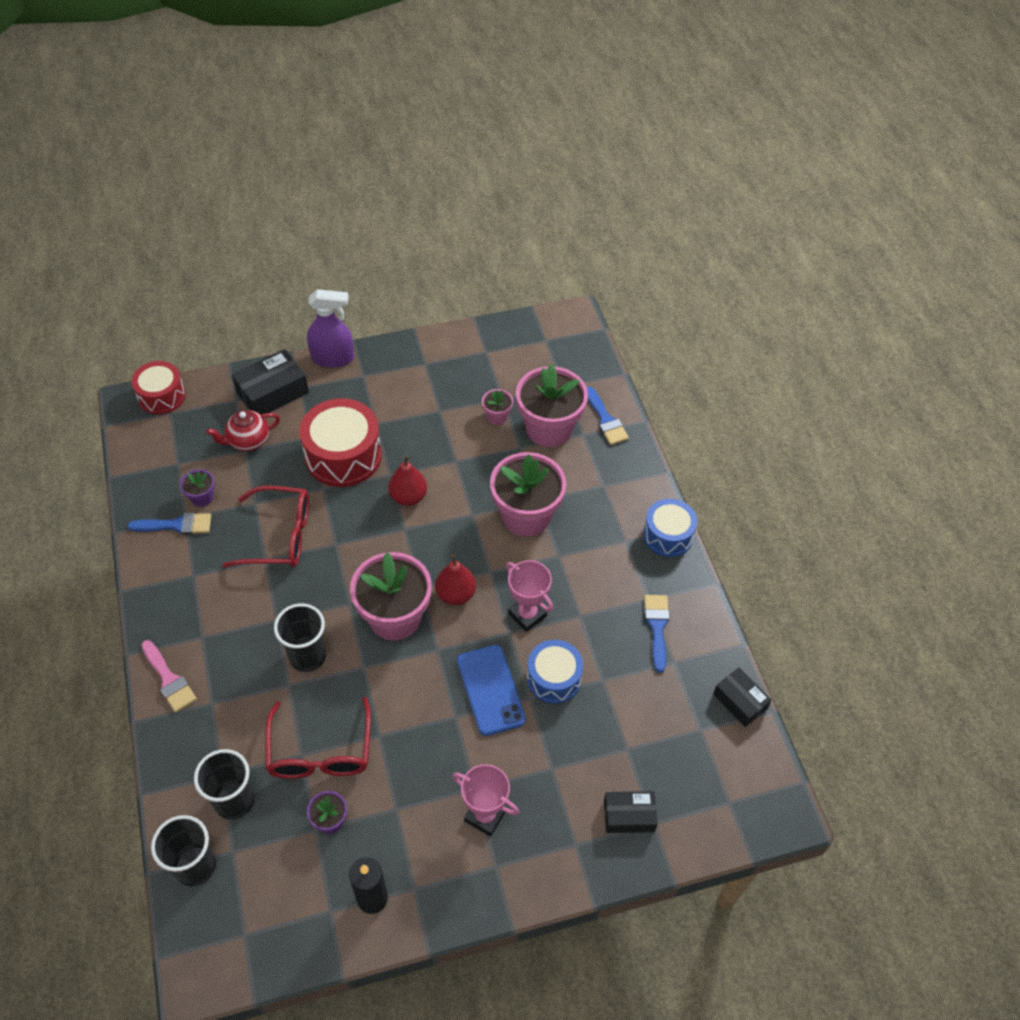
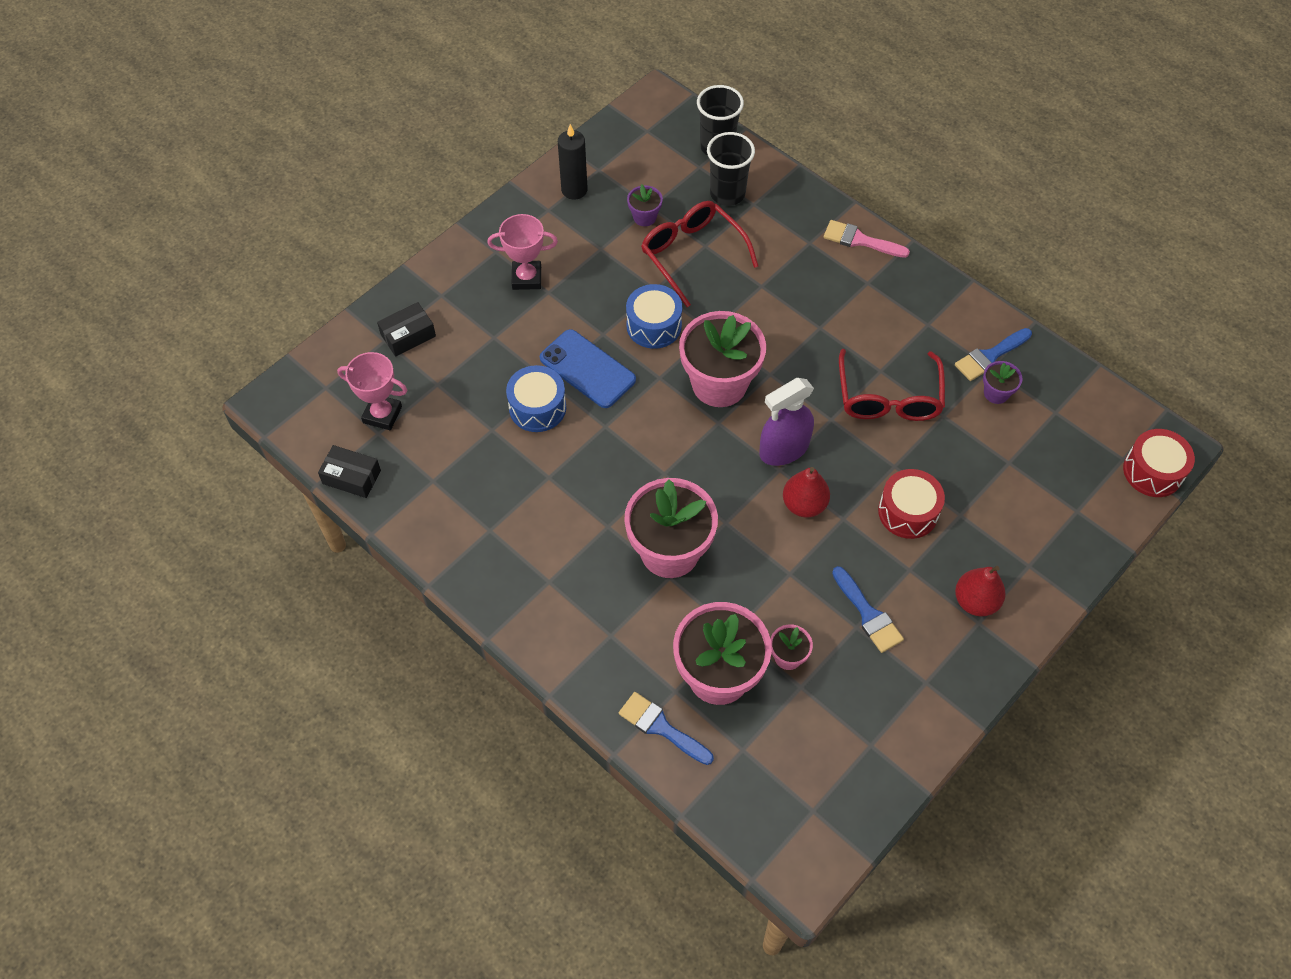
camera: 150 degrees right, 5 degrees up
red teapot [206,410,280,451] -> none
red glasses [222,486,309,568] -> red glasses turned 60 degrees counterclockwise [839,349,945,421]
black box [232,349,309,415] -> none
black cup [274,603,326,672] -> none
red drum [299,398,382,487] -> red drum [878,469,945,539], size x0.63
purple spray bottle [307,289,354,368] -> purple spray bottle moved to [759,378,814,466]
red pear [435,555,476,605] -> red pear moved to [955,566,1006,617]
pink trophy [506,560,553,632] -> pink trophy moved to [337,352,407,430]
blue drum [643,499,698,557] -> blue drum moved to [626,284,682,349]
blue brush [644,595,670,673] -> blue brush moved to [832,566,904,653]

